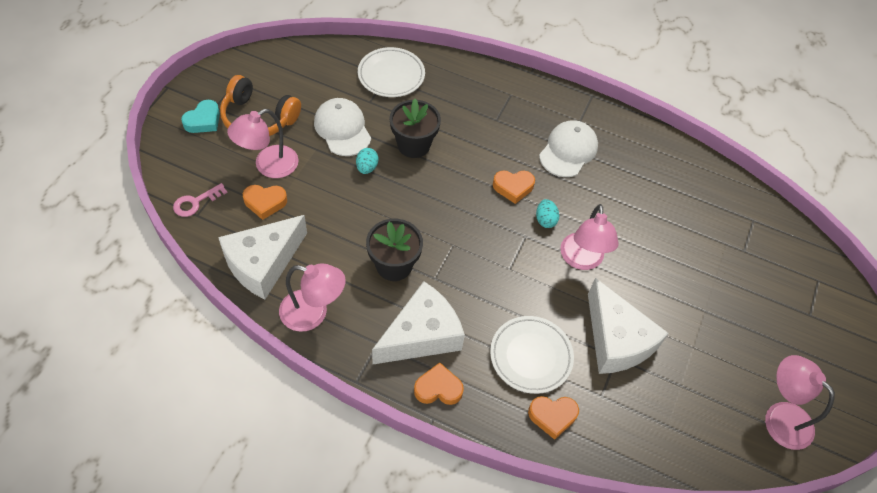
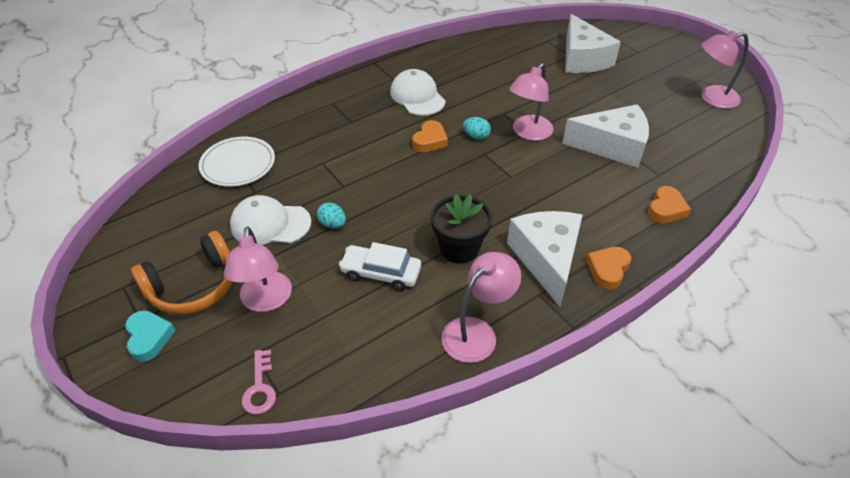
camera: 55 degrees left, 10 degrees down
white cheese [218,215,307,299] -> white cheese moved to [565,14,621,73]
orange heart [243,185,287,220] -> none
black flower pot [390,99,441,158] -> none
white plate [490,316,574,394] -> none
pink lamp [560,204,619,270] -> pink lamp turned 90 degrees clockwise [509,63,554,141]
none -> white car [339,242,421,291]

